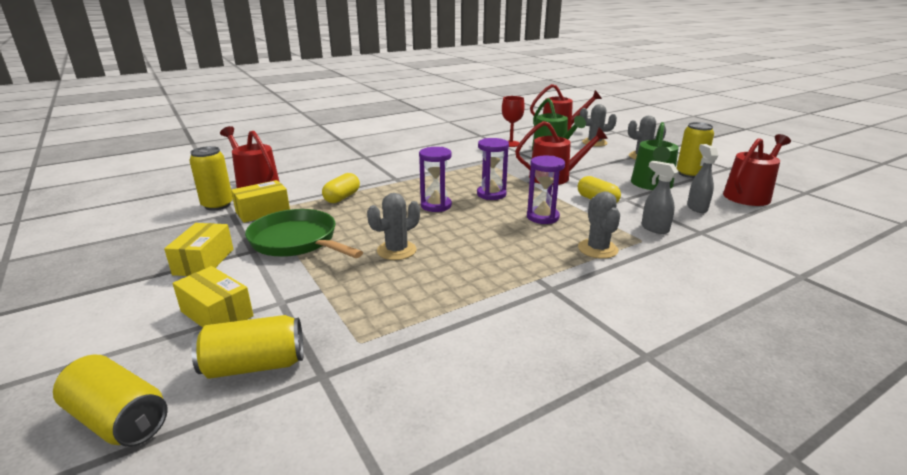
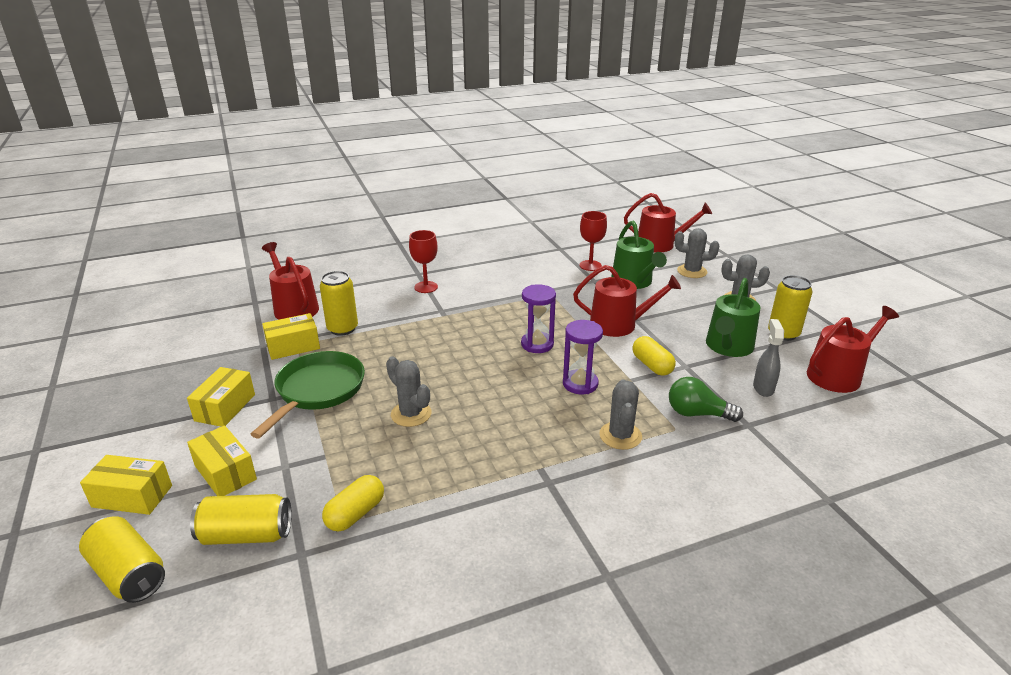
camera: 10 degrees right, 5 degrees up
yellow can [189,146,233,210] -> yellow can moved to [320,271,358,336]
green pan [245,209,363,258] -> green pan turned 60 degrees clockwise [251,351,365,439]
yellow capsule [322,173,360,203] -> yellow capsule moved to [322,475,384,532]
grey cactus [367,193,420,260] -> grey cactus turned 75 degrees clockwise [386,356,432,427]
purple hourglass [419,147,452,212] -> none
grey spray bottle [641,161,678,234] -> green light bulb [669,377,743,422]
none -> yellow box [80,455,172,515]
none -> red goblet [409,230,438,293]

